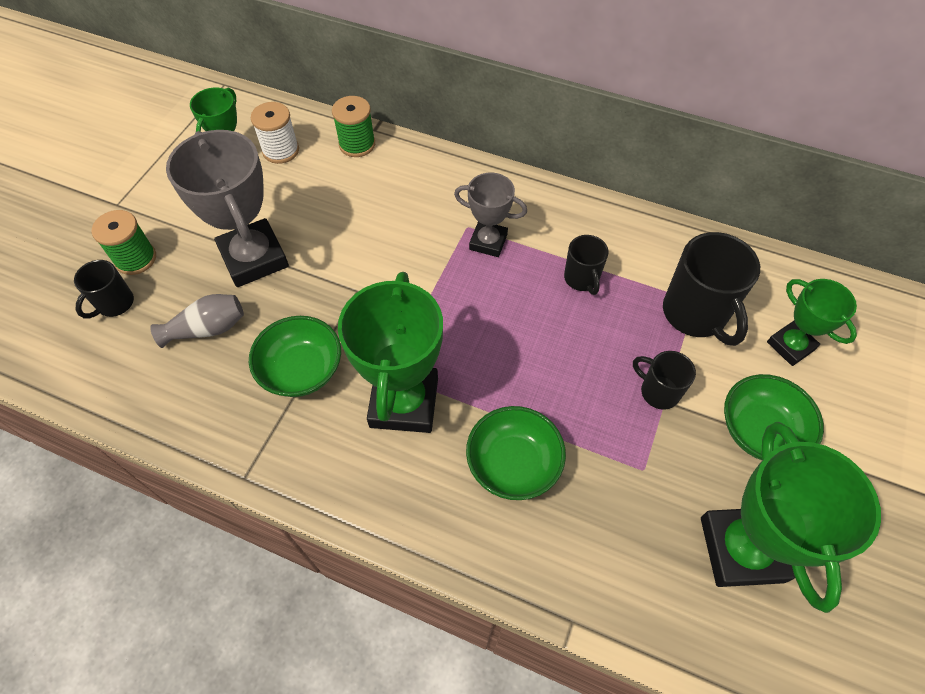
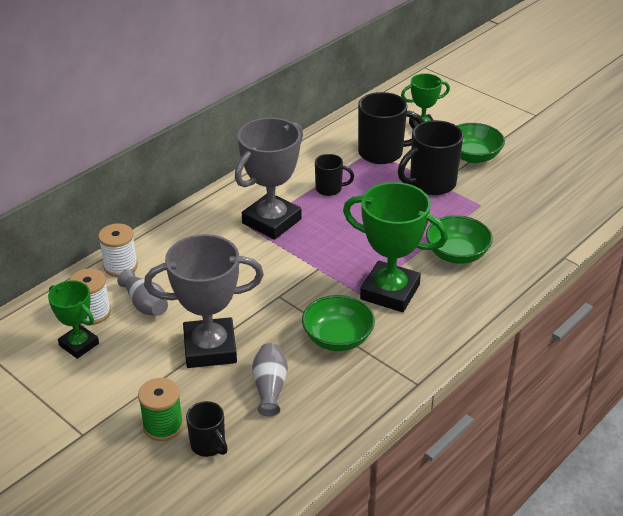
camera: 70 degrees left, 20 degrees down
green spool [332,96,375,157] -> white spool [98,223,138,277]
grey trophy [454,172,527,257] -> grey trophy [235,118,303,240], size x1.73
black mug [633,351,696,410] -> black mug [398,120,463,195], size x1.78
green trophy [701,422,881,613] -> none
none -> grey vase [117,269,168,316]

